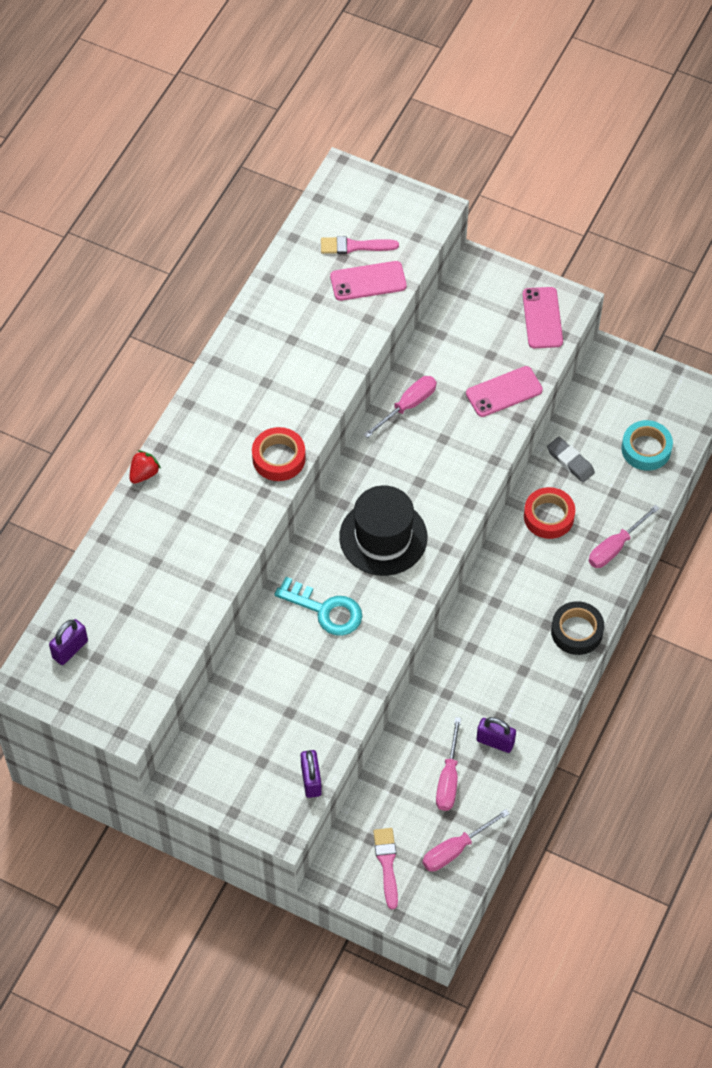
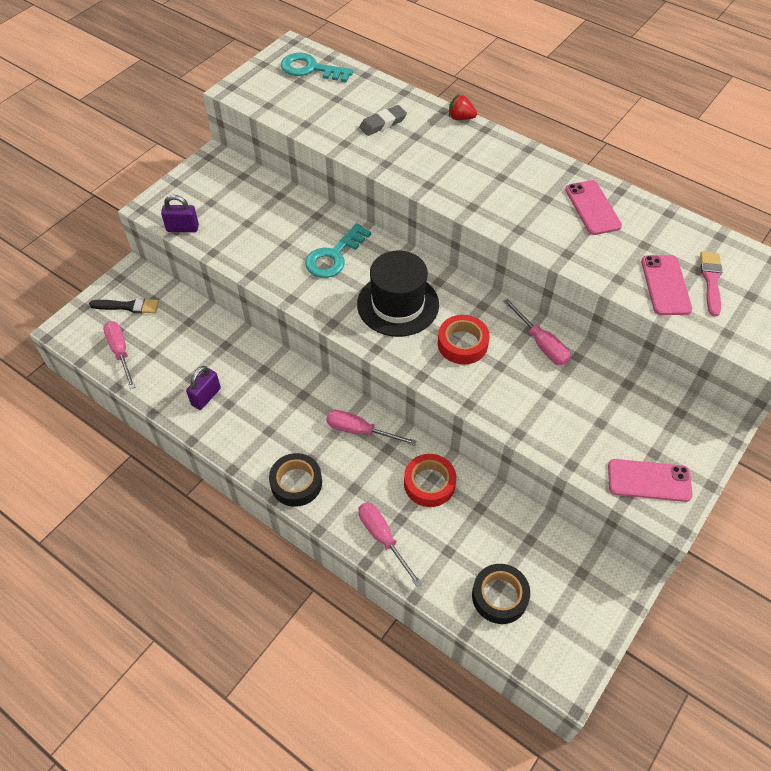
camera: 100 degrees right, 5 degrees down
purple padlock [49,619,88,665] -> turquoise key [281,53,353,83]
red strawberry [129,450,161,484] -> red strawberry turned 150 degrees clockwise [449,94,477,120]
red tape [252,427,306,481] -> red tape moved to [438,315,490,365]
pink brush [373,828,398,909] -> black brush [89,298,159,314]
pink screwdriver [436,717,461,811] -> pink screwdriver moved to [326,410,416,446]
pink phone [466,366,543,417] -> pink phone moved to [565,180,622,235]
grey eraser [547,437,595,482] -> grey eraser moved to [359,105,407,136]
turquoise tape [621,420,673,471] -> black tape [472,564,530,624]

